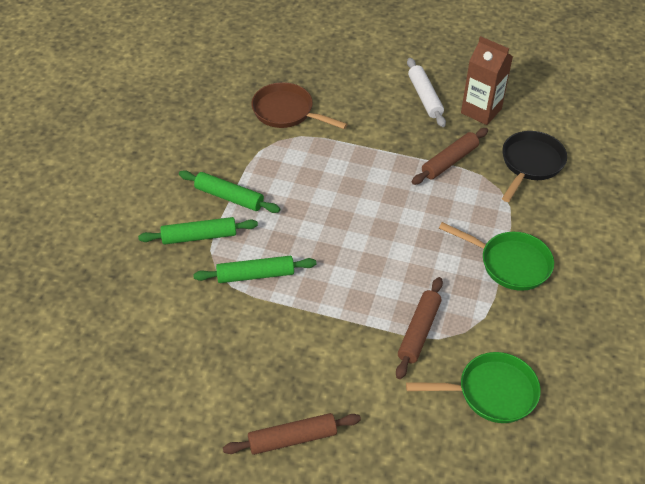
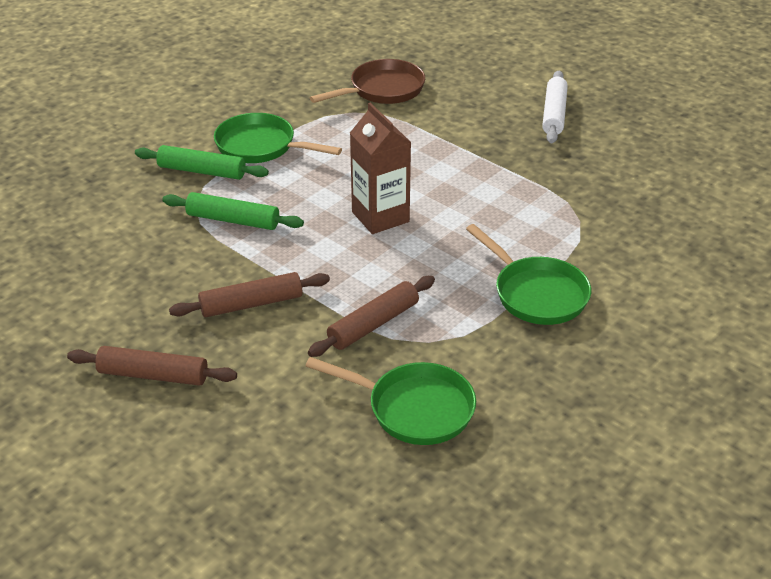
camera: 25 degrees right, 10 degrees down
green rolling pin [179,170,280,213] -> green pan [214,113,342,163]
brown pan [251,82,348,129] -> brown pan turned 90 degrees clockwise [310,59,425,104]
brown rolling pin [412,128,488,185] -> brown rolling pin moved to [169,272,330,317]
brown carton [461,36,513,125] -> brown carton moved to [350,103,411,234]
black pan [502,131,567,202] -> none

